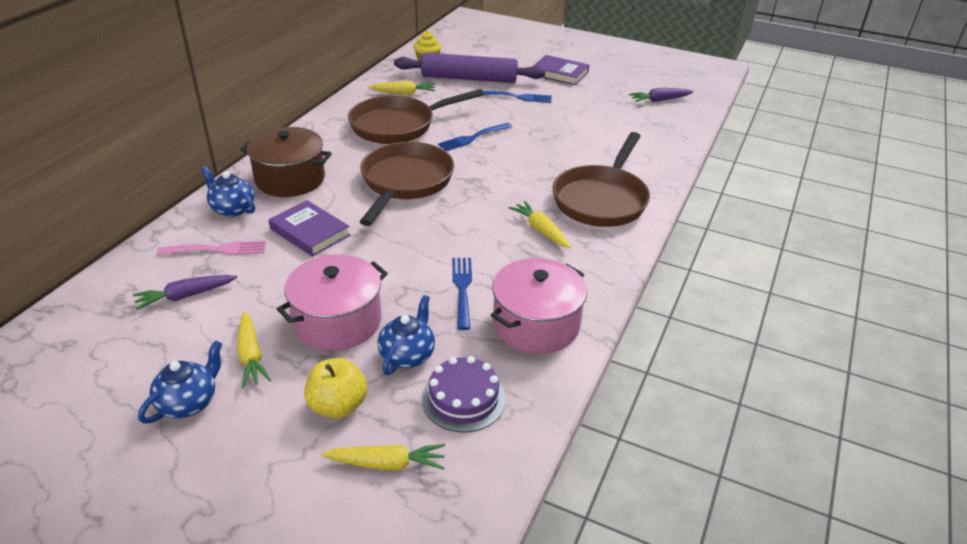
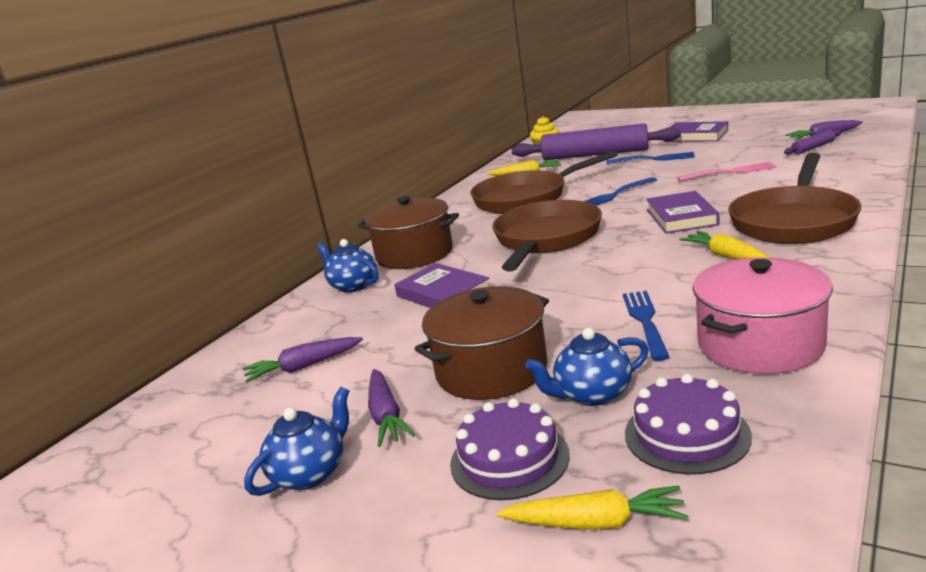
camera: 10 degrees right, 15 degrees down
pink fork [157,241,266,255] -> pink fork moved to [677,162,777,181]
yellow carrot [237,311,271,388] -> purple carrot [368,369,415,447]
pink pot [277,255,388,351] -> brown pot [415,286,549,400]
yellow apple [304,358,367,419] -> purple cake [450,398,570,500]
blue teapot [378,295,435,375] -> blue teapot turned 135 degrees counterclockwise [525,328,649,406]
none -> purple book [646,191,720,234]
none -> purple rolling pin [784,130,842,155]

